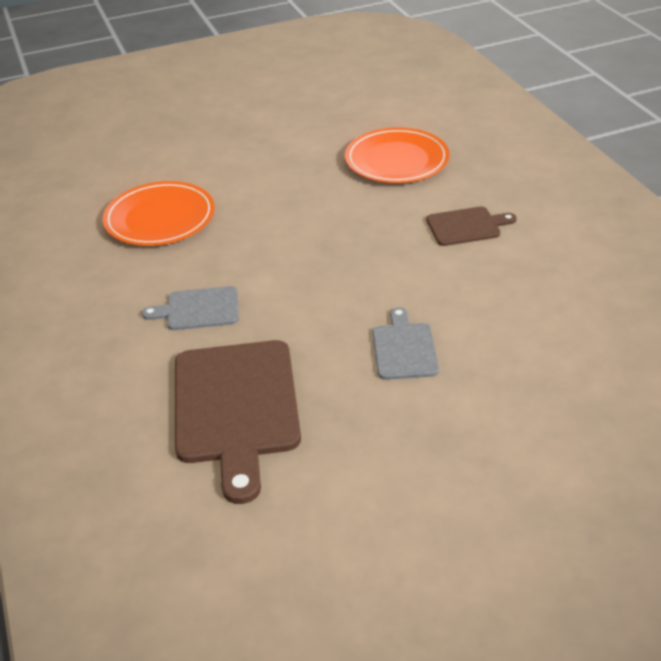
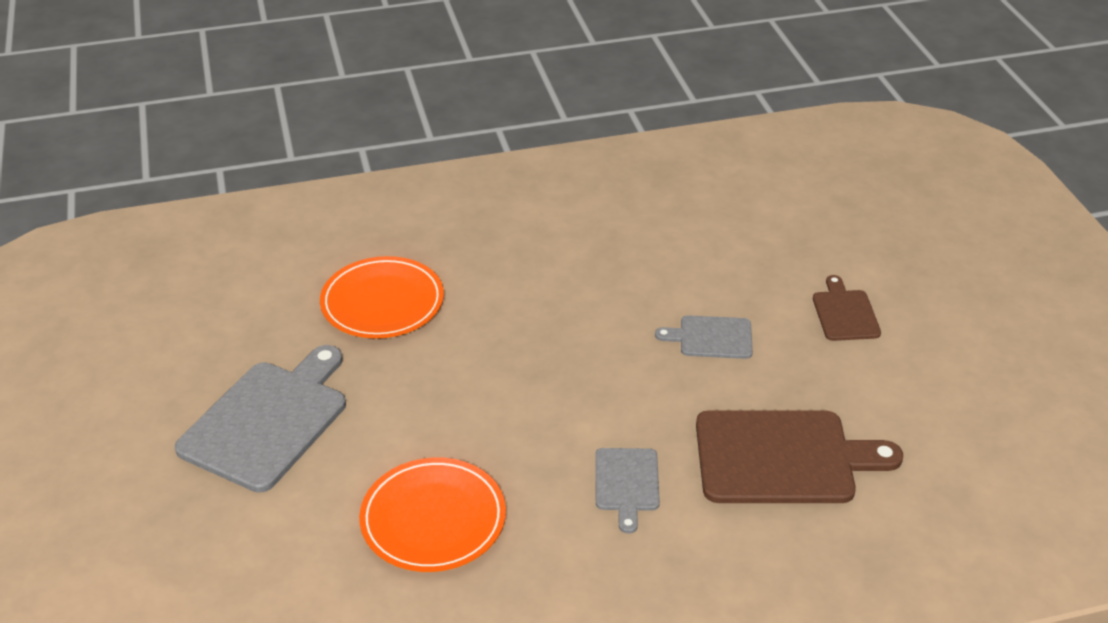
camera: 85 degrees left, 0 degrees up
brown cutting board [426,206,516,246] -> brown cutting board moved to [813,275,881,341]
none -> grey cutting board [175,345,346,493]

